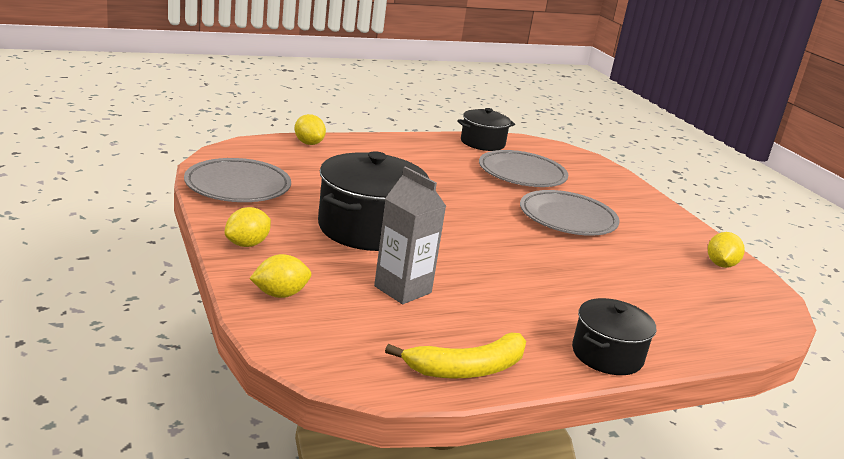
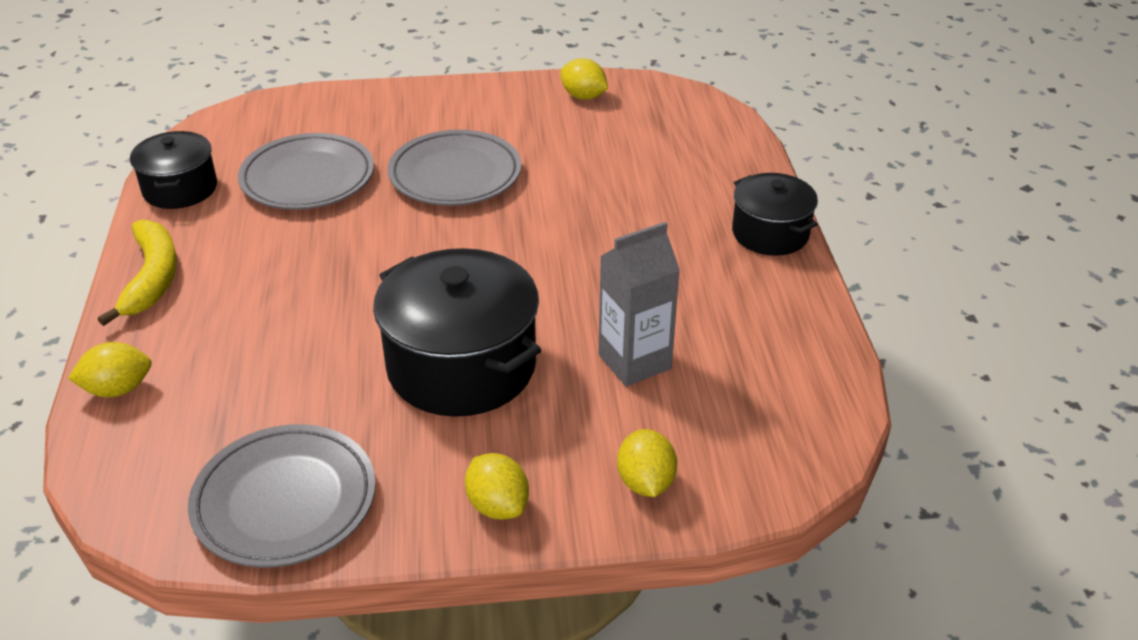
camera: 70 degrees left, 15 degrees up
yellow banana [385,333,526,379] -> yellow banana moved to [98,219,177,326]

